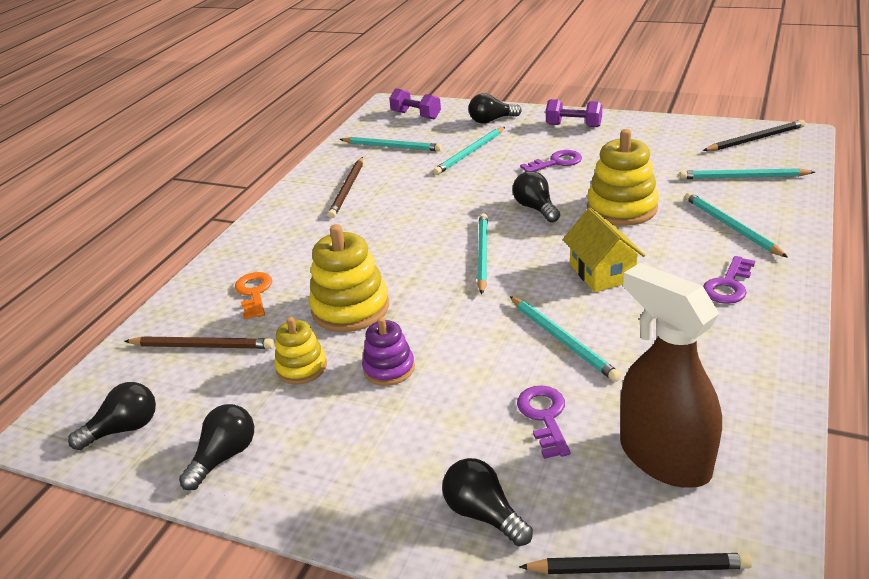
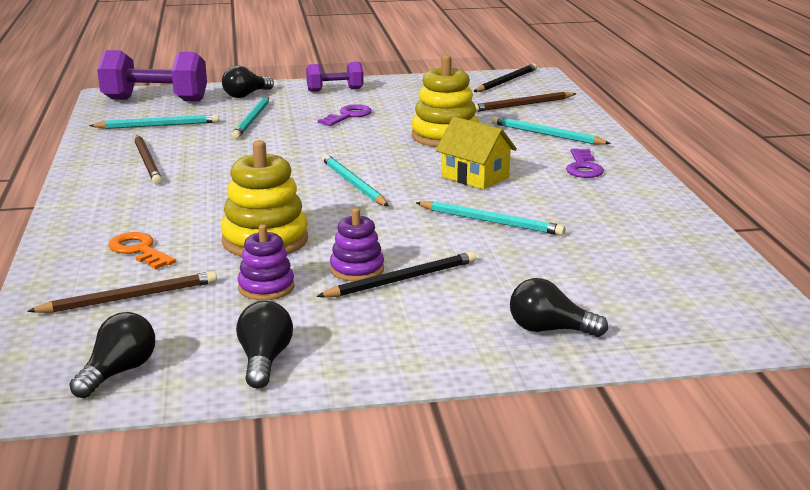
camera: 35 degrees left, 10 degrees down
yellow stacking toy [275,317,327,384] -> purple stacking toy [238,224,295,301]
purple dumbbell [389,88,441,119] -> purple dumbbell [97,50,207,102], size x1.75
black light bulb [513,171,560,223] -> none
purple key [517,385,571,459] -> none
black pencil [519,553,752,574] -> black pencil moved to [316,252,476,297]
brown spray bottle [620,263,722,488] -> none
turquoise pencil [679,168,815,179] -> brown pencil [475,92,576,112]

